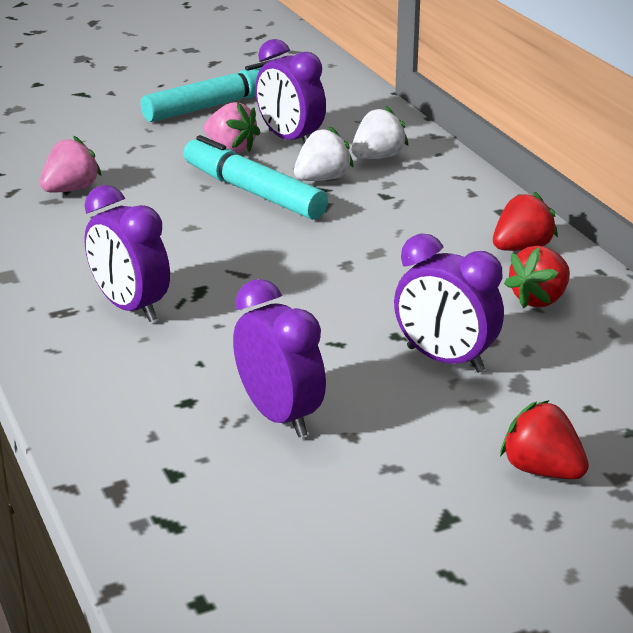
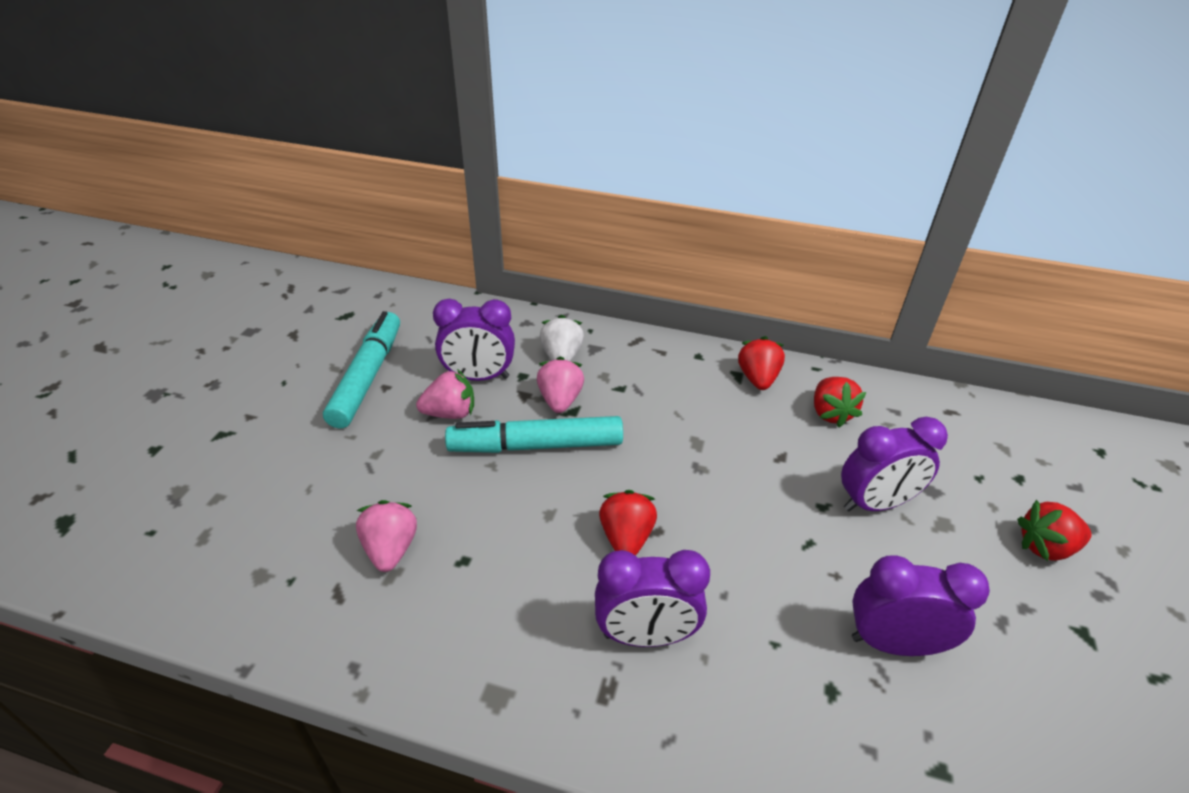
camera: 50 degrees left, 10 degrees up
white strawberry [294,126,354,181] -> pink strawberry [537,356,584,413]
none -> red strawberry [599,490,657,556]

